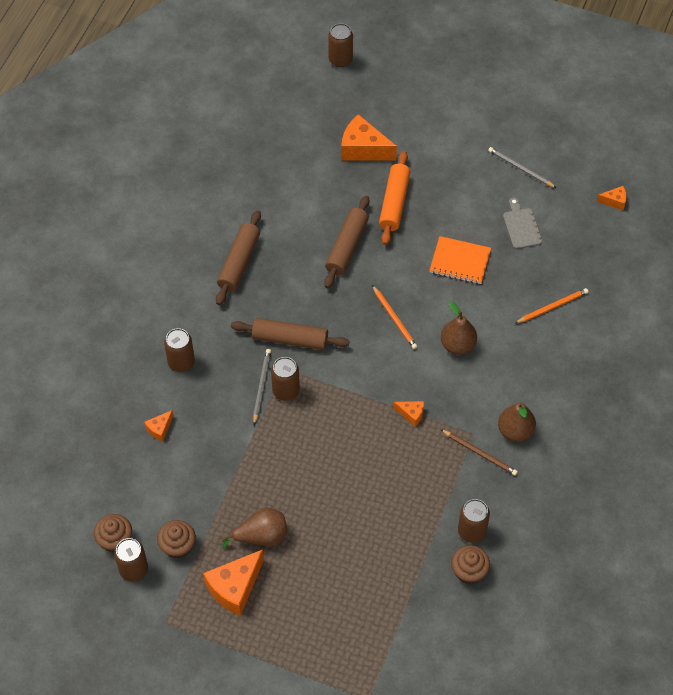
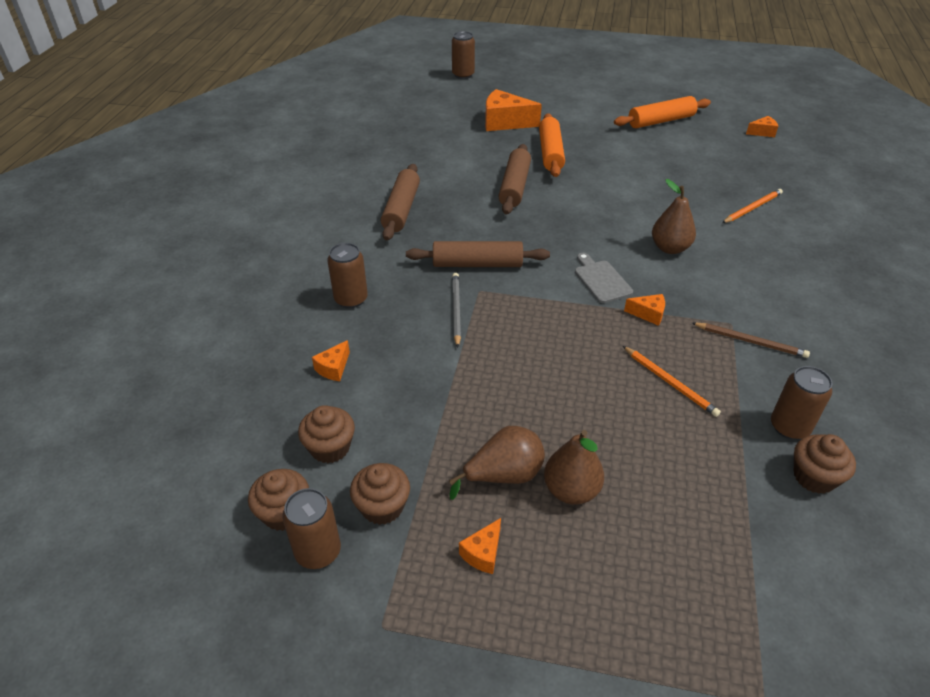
camera: 10 degrees left, 15 degrees down
orange cheese [203,549,264,616] -> orange cheese [459,518,501,574], size x0.50
brown can [271,357,300,401] -> none
orange pencil [372,285,417,349] -> orange pencil moved to [623,346,721,417]
orange notebook [429,236,491,284] -> none
grey pencil [488,147,556,188] -> orange rolling pin [614,96,711,128]
brown pear [498,403,536,442] -> brown pear moved to [544,430,604,505]
grey cutting board [503,198,542,249] -> grey cutting board moved to [575,253,633,303]
none -> brown cupcake [298,405,355,463]

